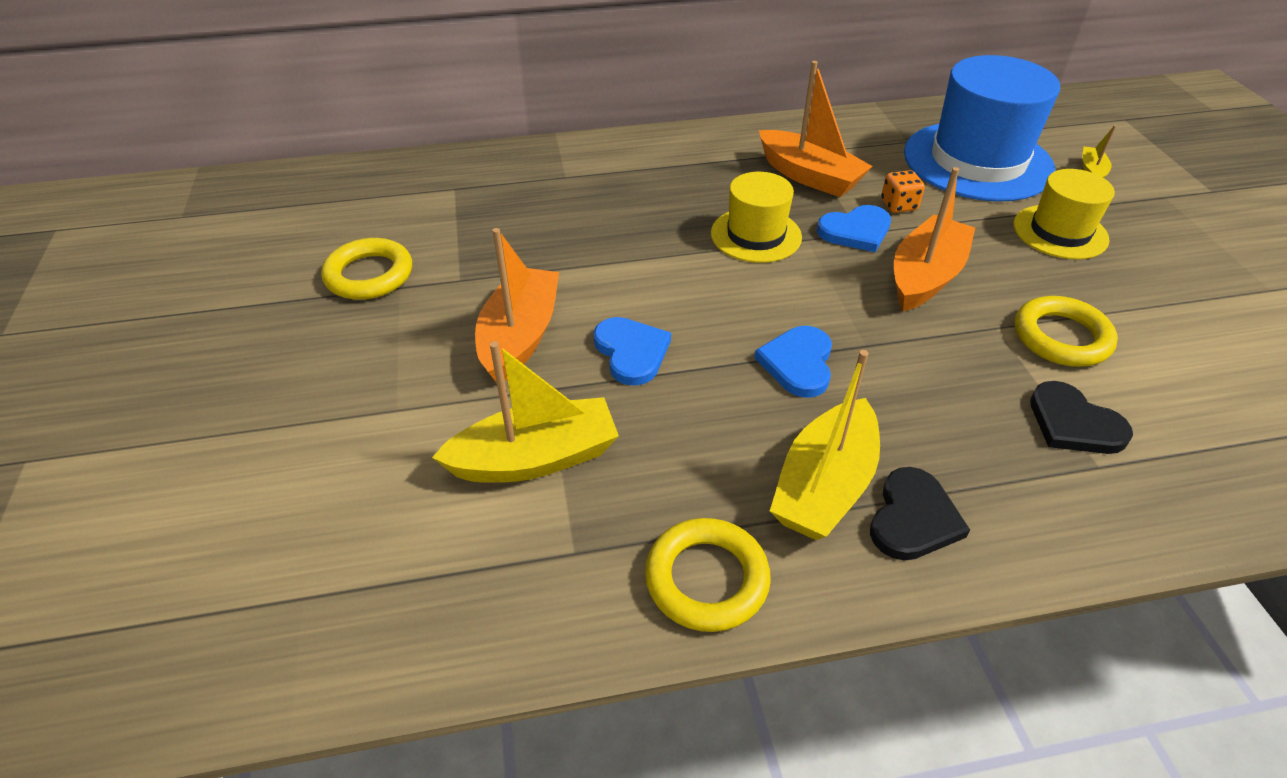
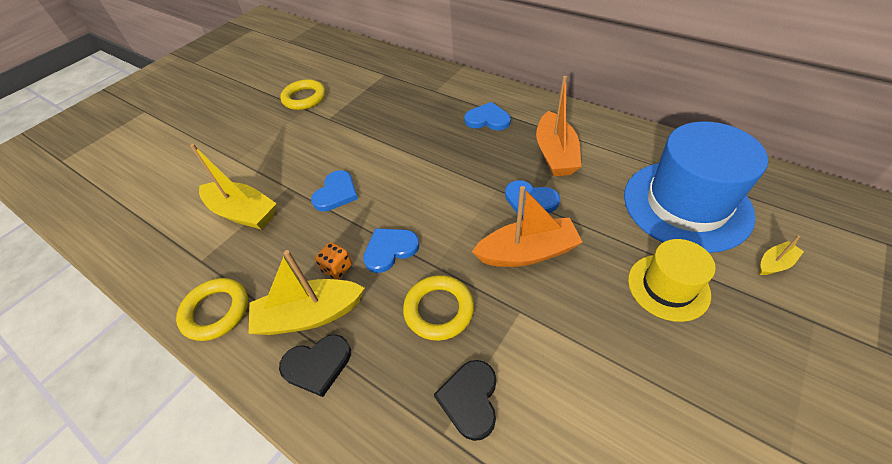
camera: 50 degrees right, 5 degrees up
orange boat [475,228,559,383] -> none
yellow hat [711,172,802,263] -> none
orange dice [881,170,925,213] -> orange dice moved to [315,242,352,280]
yellow ring [1015,296,1118,367] -> yellow ring moved to [403,275,474,341]
none -> blue heart [464,102,511,130]

